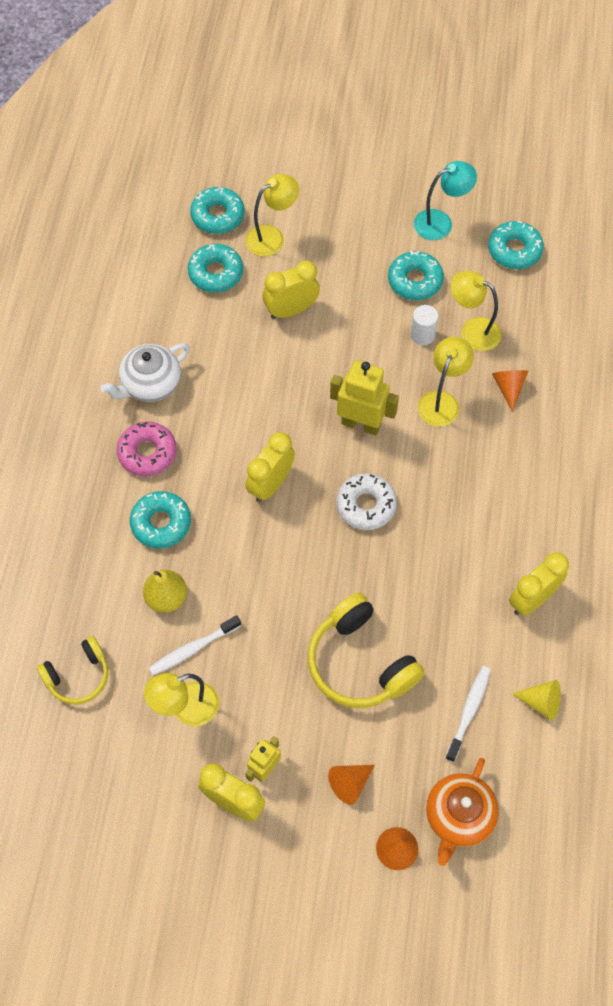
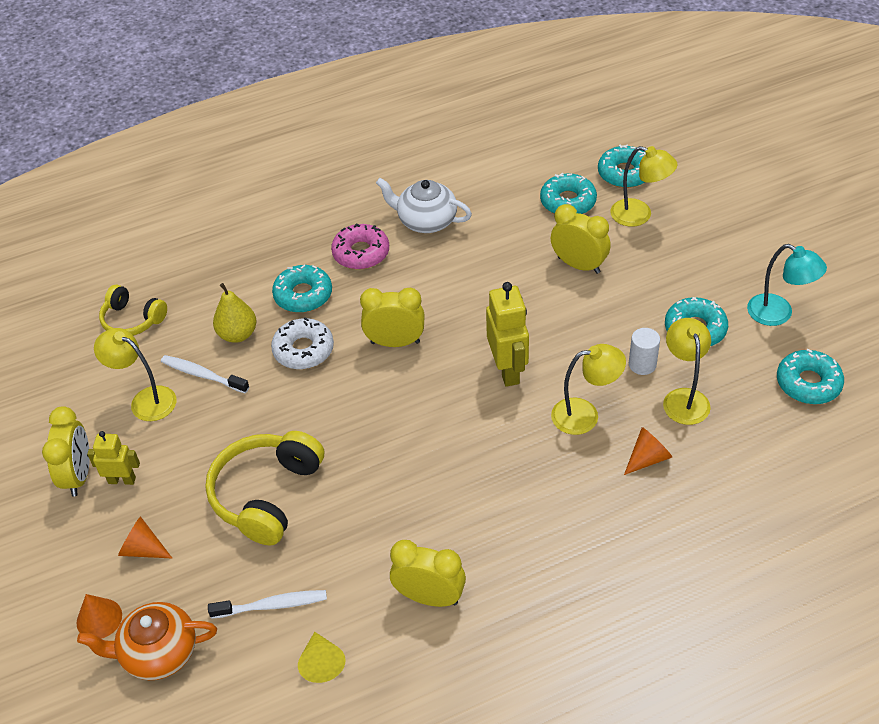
camera: 60 degrees right, 15 degrees down
white donut [336,473,397,530] -> white donut moved to [271,317,334,369]

